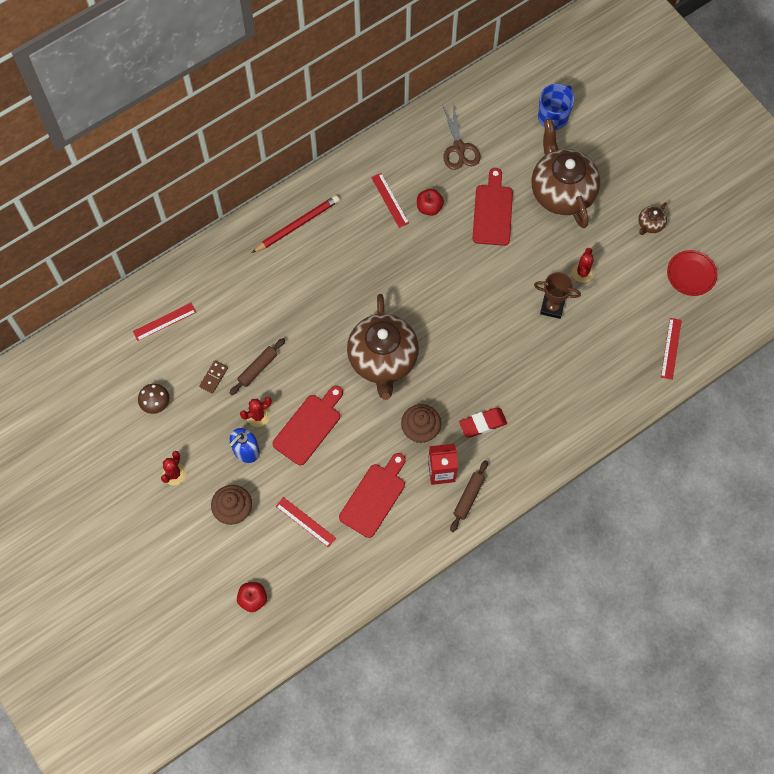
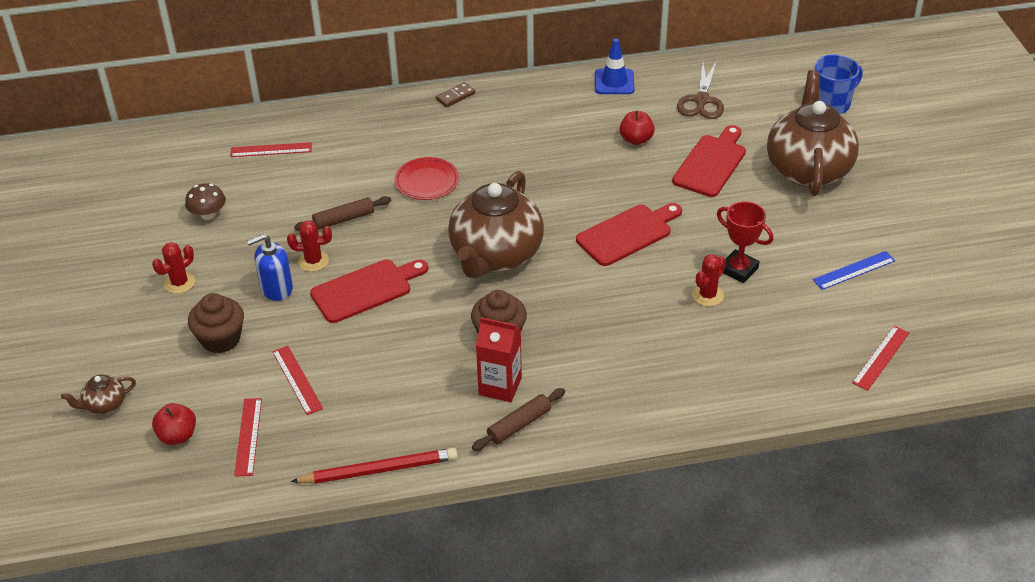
camera: 25 degrees right, 25 degrees down
brown domino [199,360,228,394] -> brown domino moved to [436,82,475,107]
red pencil [252,195,340,253] -> red pencil moved to [290,448,458,484]
red cutting board [339,453,405,538] -> red cutting board moved to [576,203,682,266]
red ruler [371,173,409,228] -> red ruler moved to [234,398,262,476]
red eraser [459,408,507,438] -> none
brown trophy [534,272,581,319] -> red trophy [717,201,773,283]
red cactus [572,248,594,283] -> red cactus moved to [692,254,726,306]
brown teapot [638,202,667,235] -> brown teapot moved to [61,375,136,414]
red plate [667,250,717,296] -> red plate moved to [394,157,459,200]
none -> blue traffic cone [595,39,634,94]
none -> blue ruler [813,251,895,290]

